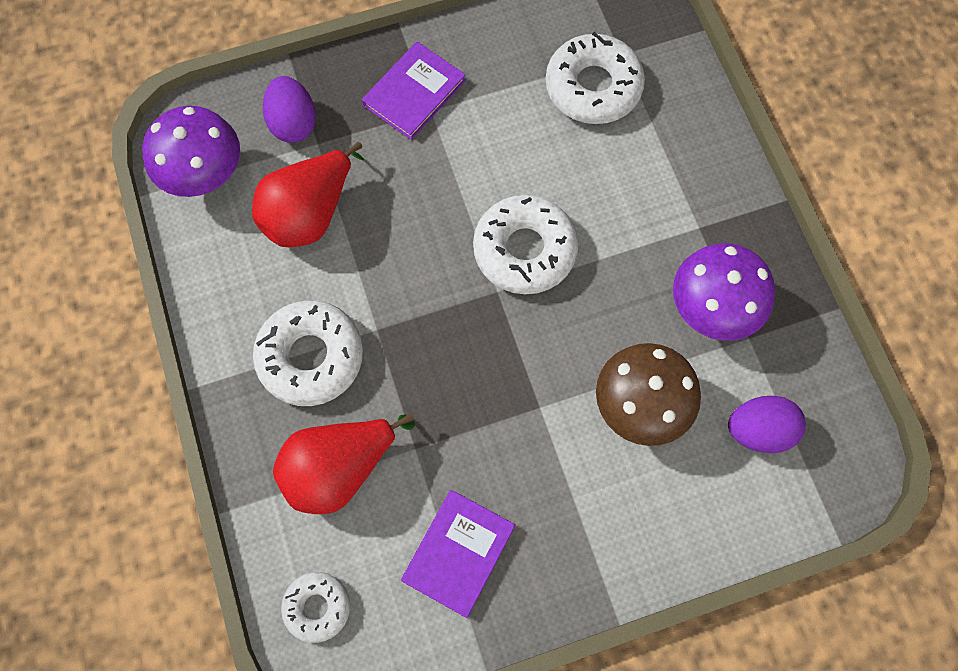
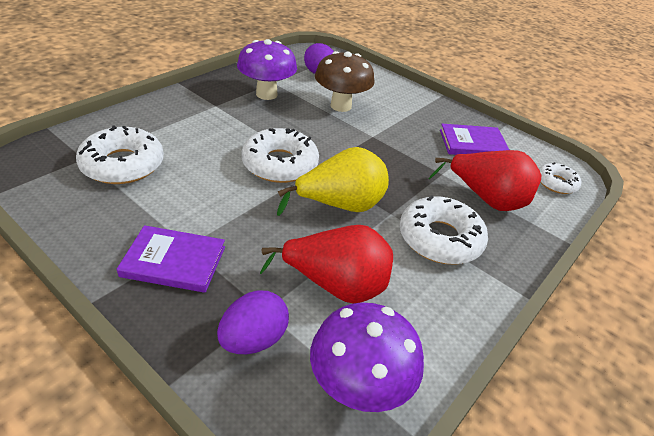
camera: 125 degrees left, 30 degrees down
none -> yellow pear [277,147,389,216]

